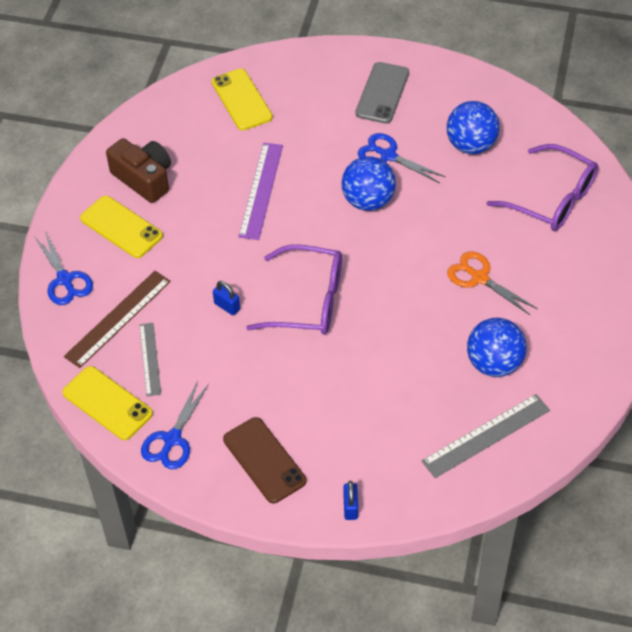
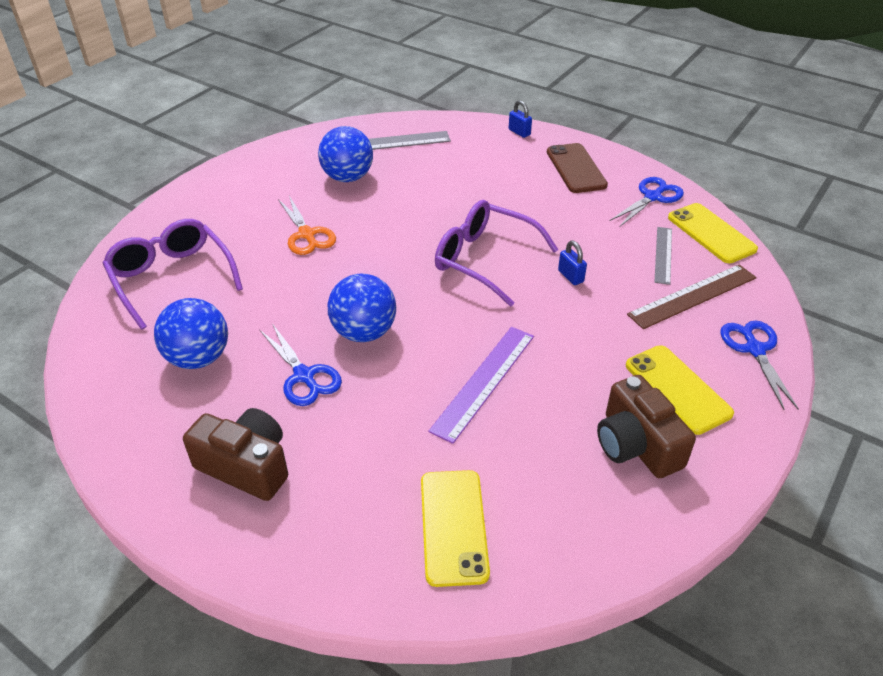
camera: 160 degrees left, 10 degrees down
blue padlock [343,481,358,520] -> blue padlock turned 60 degrees counterclockwise [509,100,532,138]
grey phone [355,62,409,124] -> brown camera [183,408,288,501]

